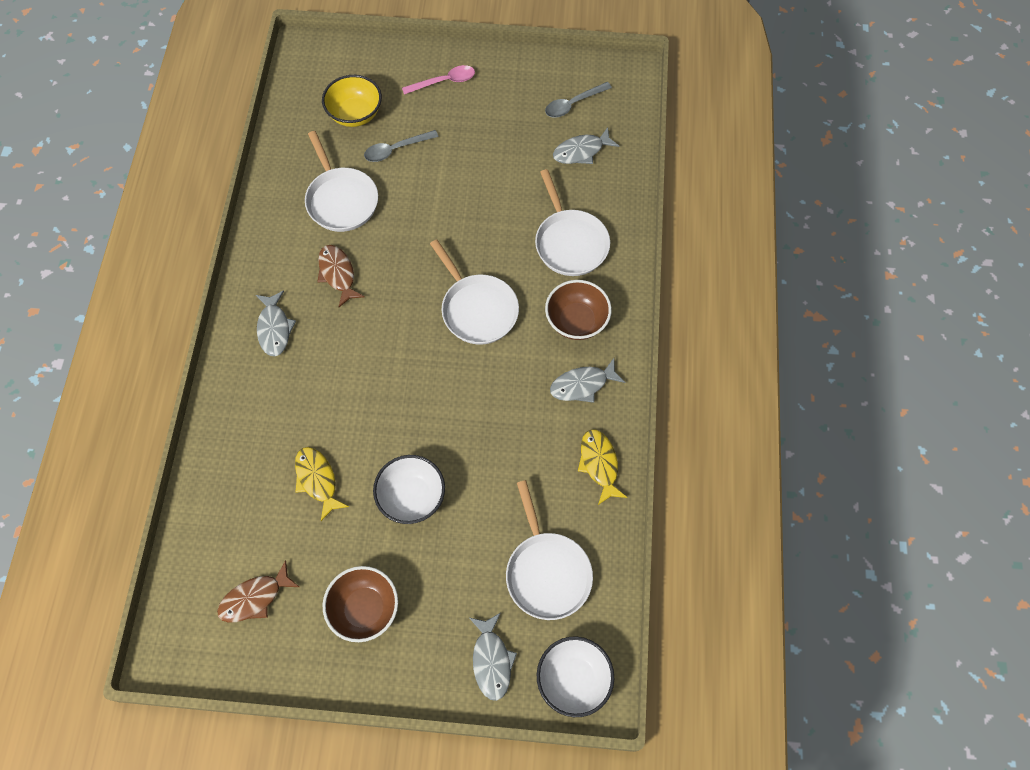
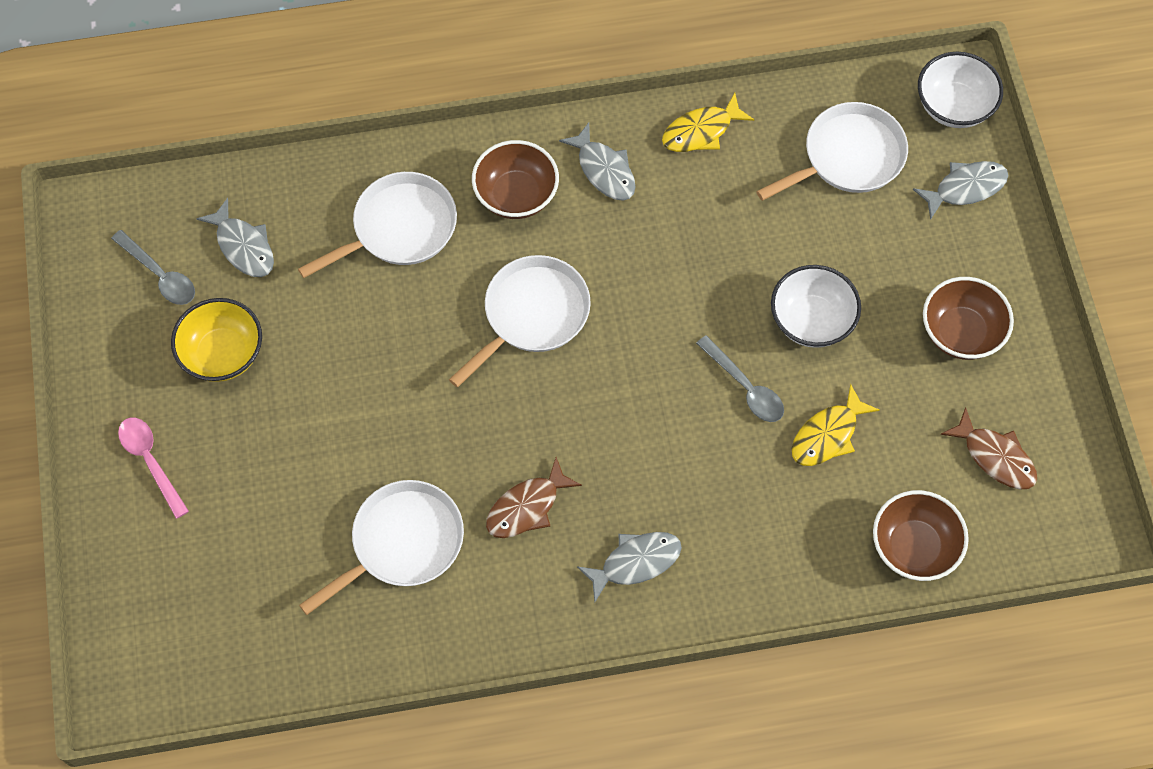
camera: 105 degrees left, 0 degrees up
yellow bowl [322,75,382,127] -> yellow bowl moved to [171,298,262,382]
grey spoon [364,130,439,162] -> grey spoon moved to [696,335,784,422]
none -> brown bowl [873,490,969,581]

